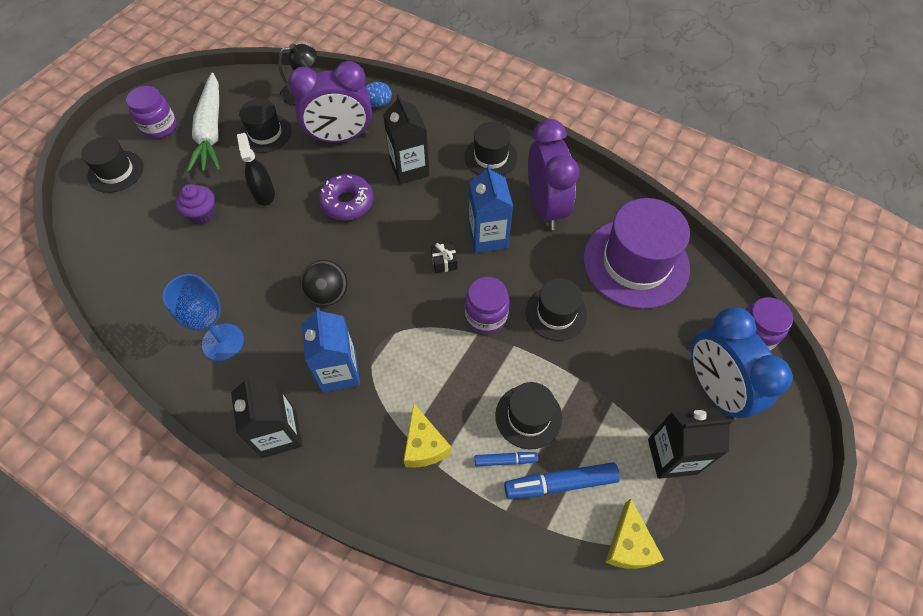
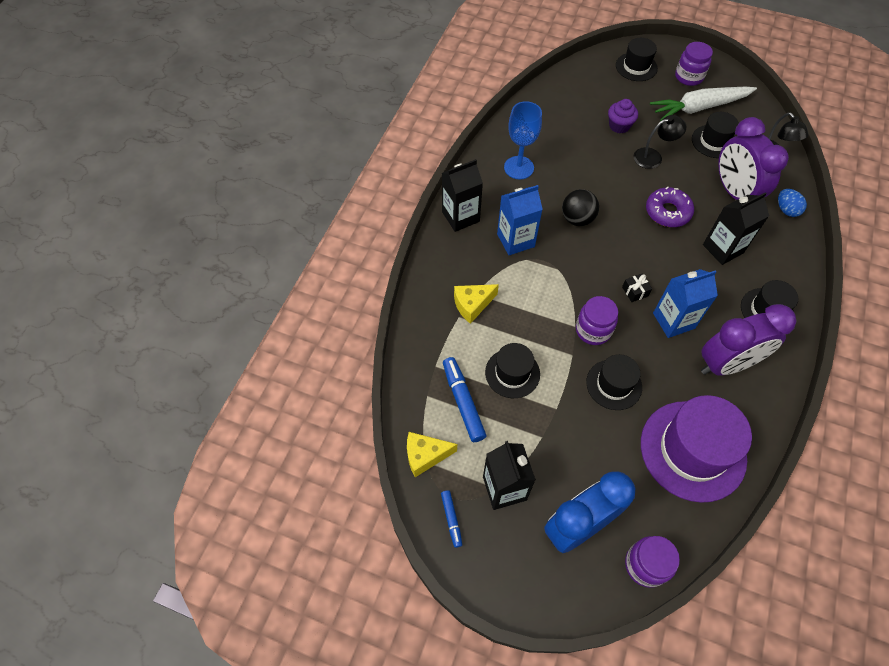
camera: 80 degrees right, 0 degrees up
black spray bottle [237,133,275,206] -> black lamp [634,115,686,169]
blue marker [475,452,538,466] -> blue marker moved to [441,490,462,548]

